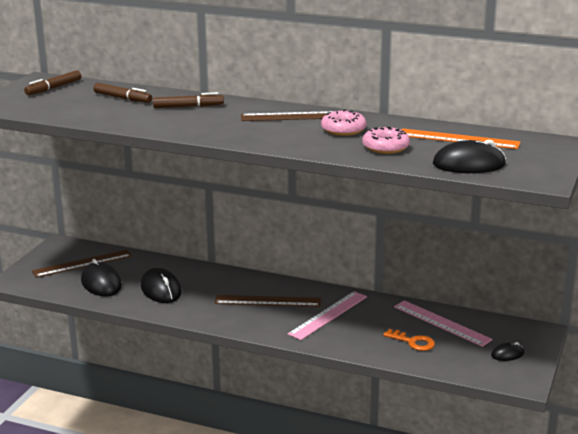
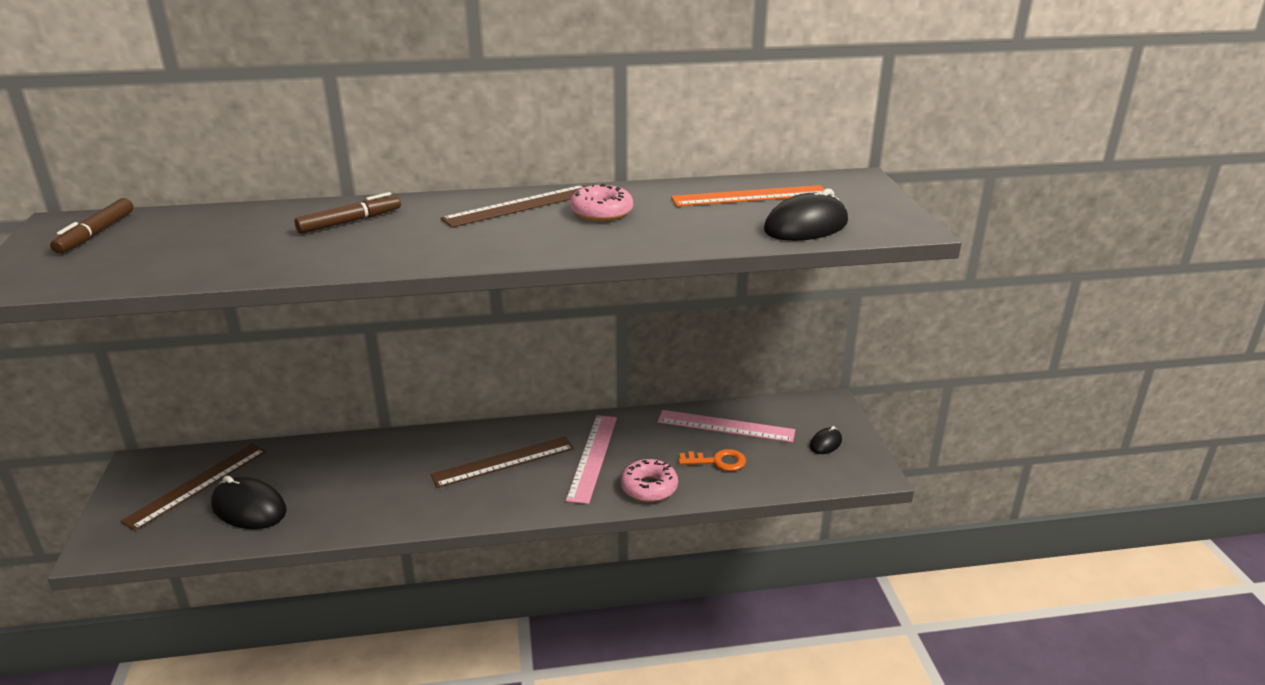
camera: 30 degrees left, 5 degrees up
brown marker [93,83,152,103] -> none
black mouse [141,268,182,303] -> none
pink donut [363,127,410,154] -> pink donut moved to [621,459,678,502]

